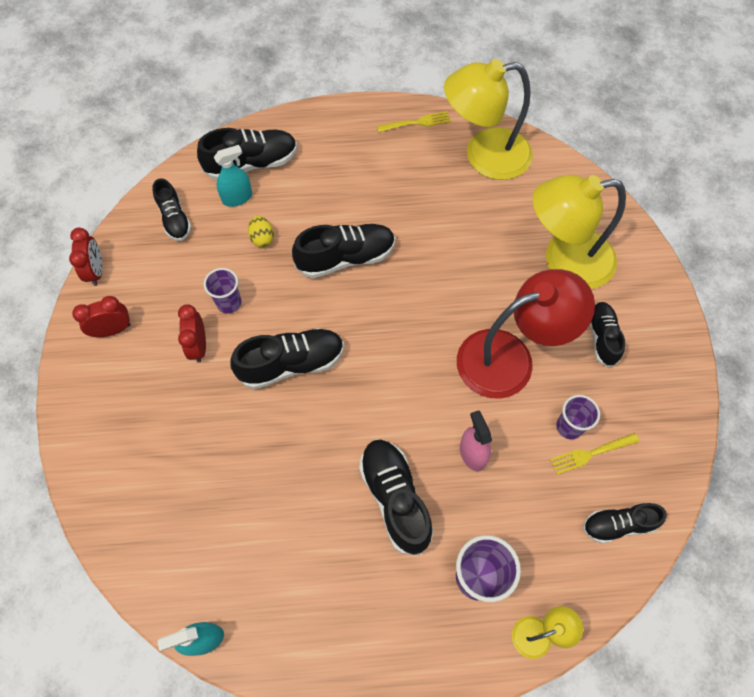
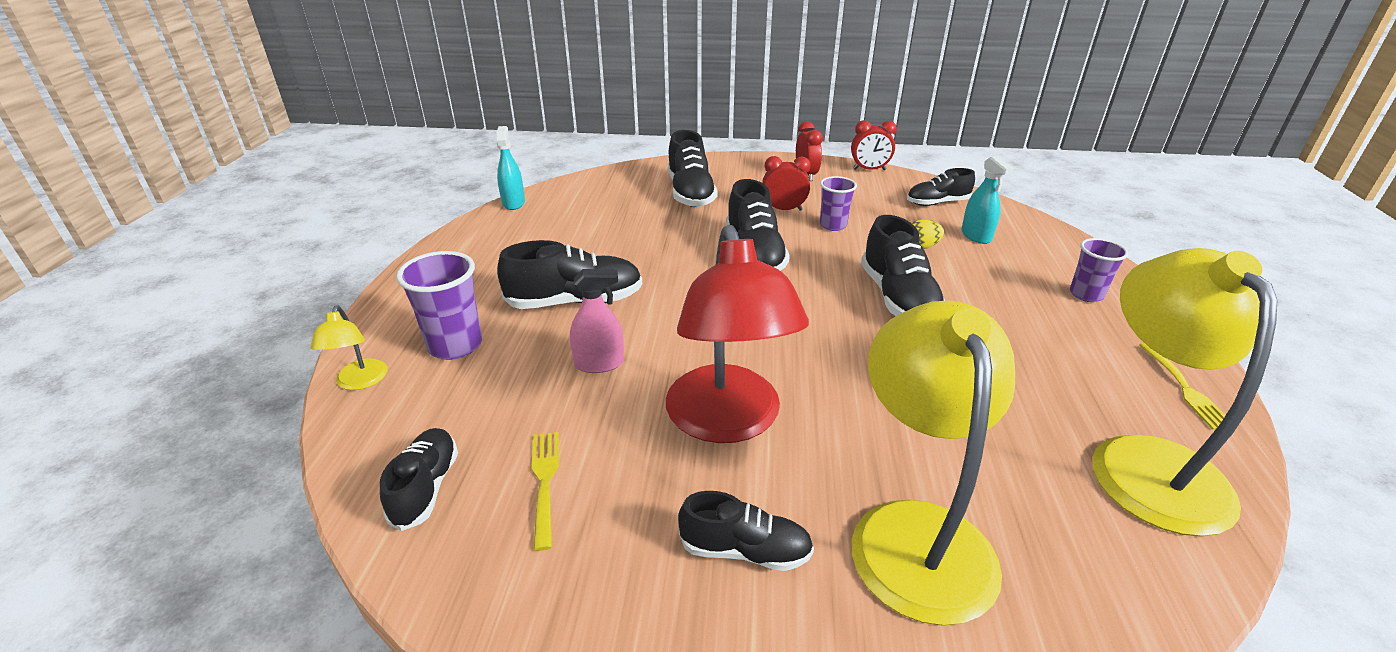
camera: 100 degrees right, 30 degrees down
black shoe [197,128,297,180] -> black shoe moved to [668,130,718,207]
purple cup [556,395,600,439] -> purple cup moved to [1070,238,1128,302]

